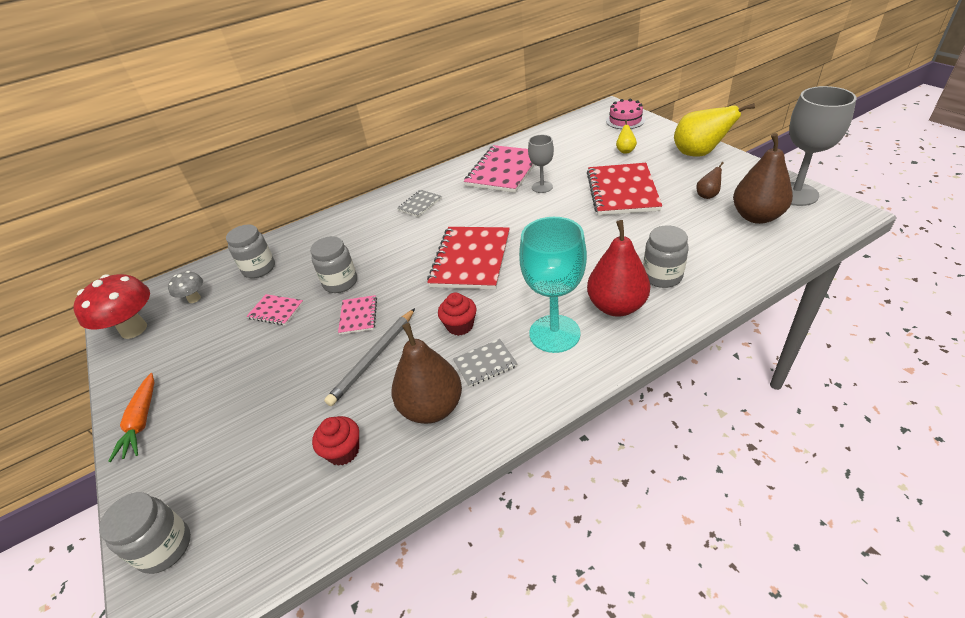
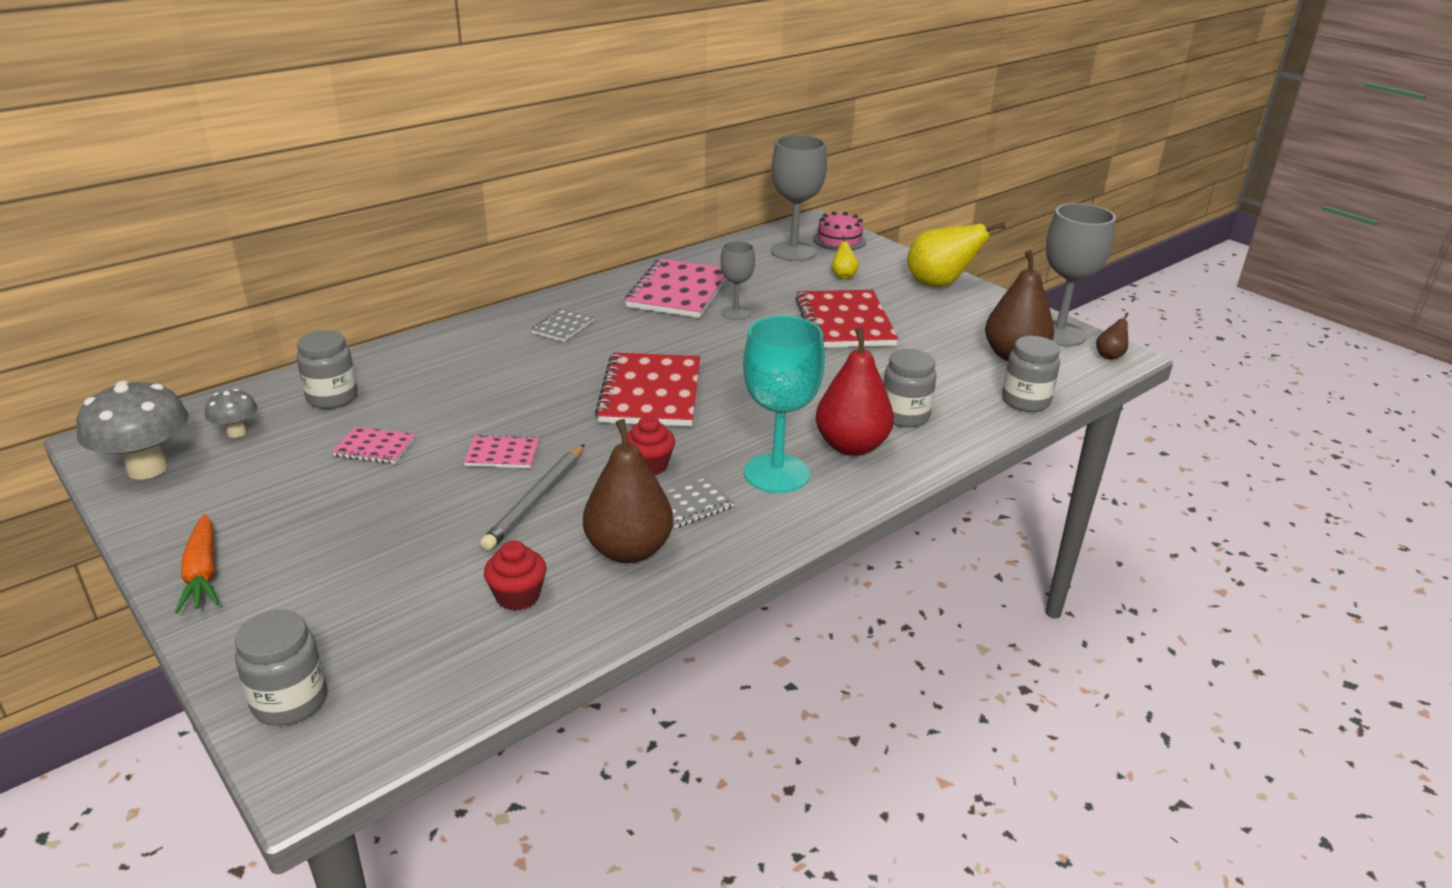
camera: 15 degrees left, 10 degrees down
red mushroom [73,274,150,339] -> grey mushroom [76,381,189,480]
grey jar [310,236,357,293] -> grey jar moved to [1002,336,1060,412]
pink notebook [338,295,377,335] -> pink notebook turned 75 degrees counterclockwise [464,434,539,468]
brown pear [696,162,724,199] -> brown pear moved to [1096,313,1129,360]
none -> grey goblet [771,135,827,261]

